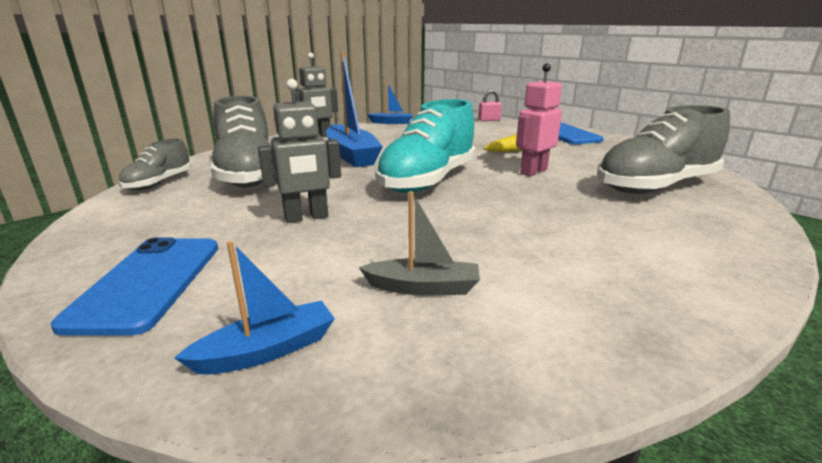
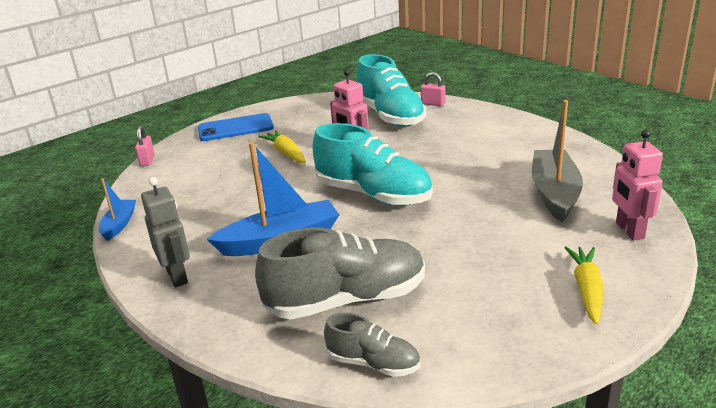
camera: 85 degrees left, 5 degrees up
blue phone [51,237,218,336] -> yellow carrot [564,246,603,324]
blue boat [174,241,335,374] -> pink robot [612,130,663,240]
grey robot [258,79,341,223] -> none
grey boat [359,191,480,296] -> grey boat [532,100,583,222], size x1.85
grey shoe [597,105,730,194] -> turquoise shoe [357,54,426,127]
none -> pink padlock [421,72,446,106]

